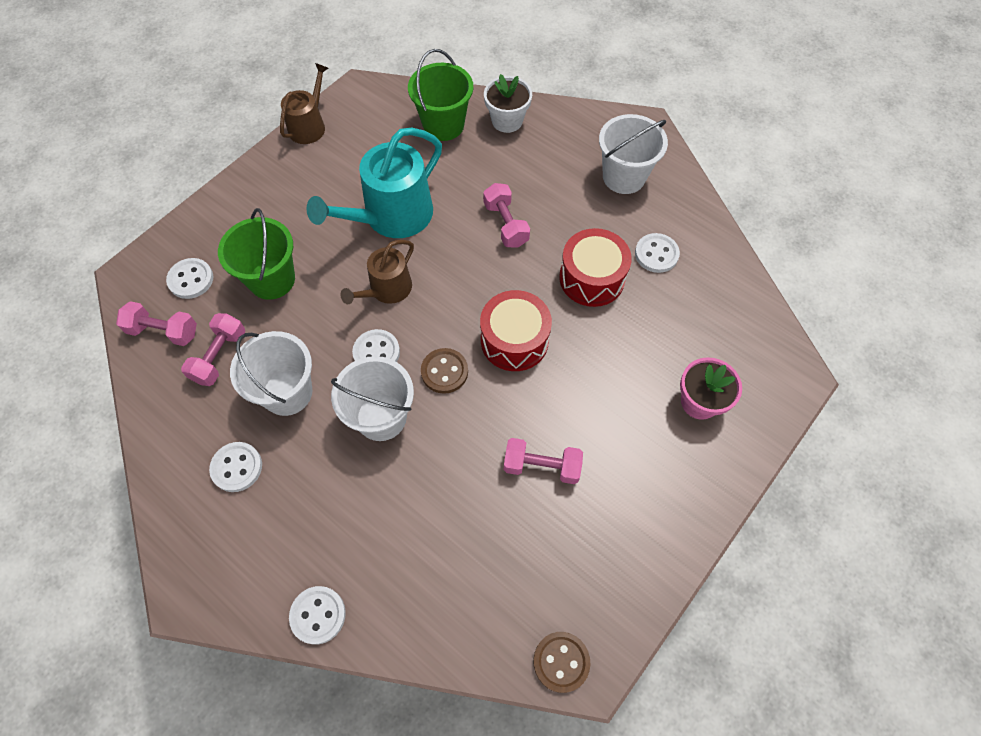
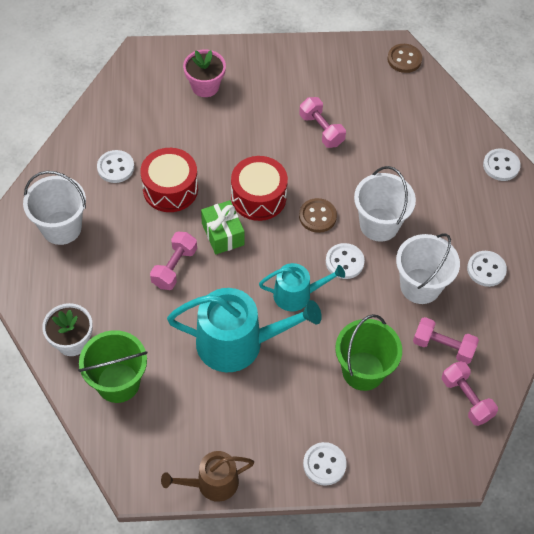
camera: 135 degrees left, 5 degrees down
white button [166,258,213,299] -> white button moved to [303,442,347,486]
pink dumbbell [181,313,245,386] -> pink dumbbell turned 45 degrees clockwise [413,317,479,364]
brown watering can [340,240,414,304] -> turquoise watering can [259,263,345,311]
none -> green gift [201,200,245,254]

